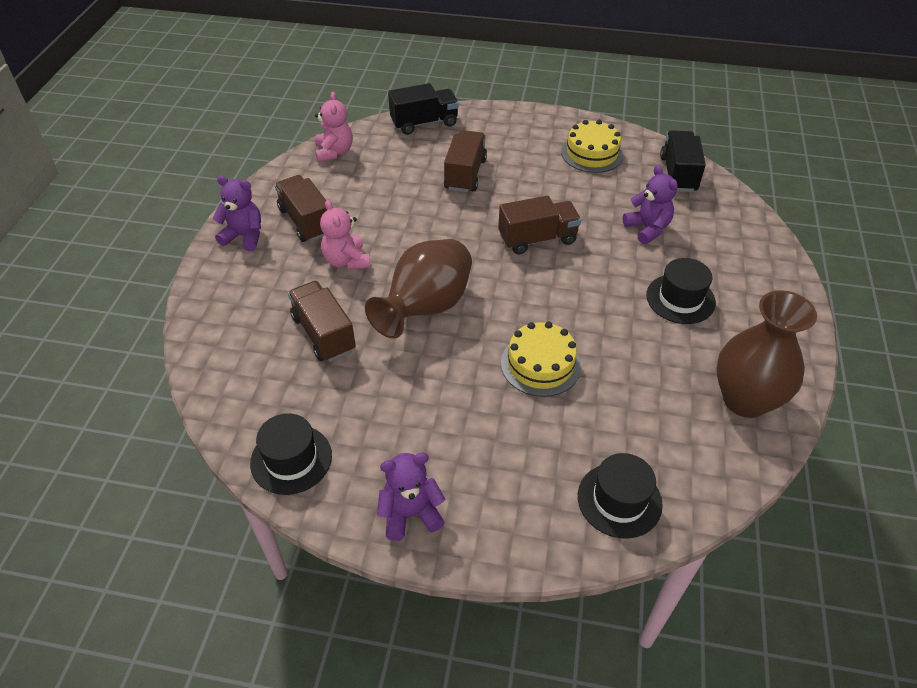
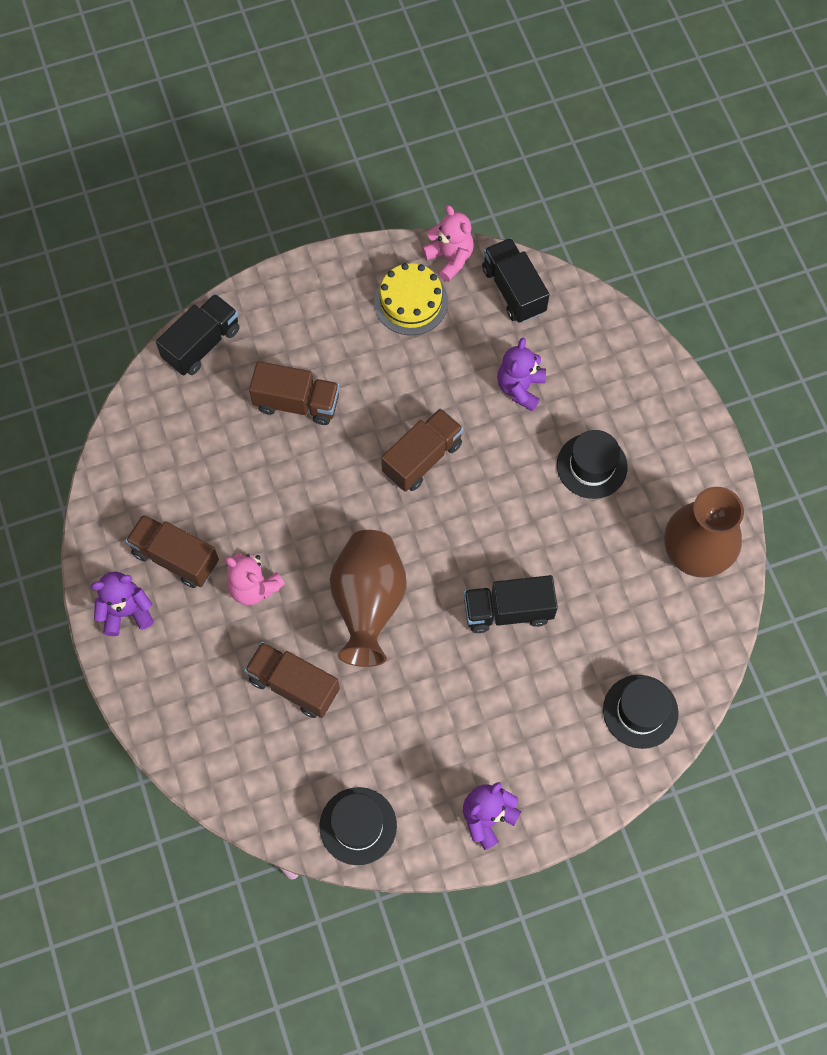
camera: 30 degrees left, 20 degrees up
pink teddy bear [315,92,353,162] -> pink teddy bear moved to [422,205,474,282]
brown truck [444,130,487,193] -> brown truck turned 120 degrees clockwise [249,361,340,425]
yellow cake [501,322,581,397] -> black truck [464,575,558,633]
purple teddy bear [622,165,678,244] -> purple teddy bear turned 105 degrees counterclockwise [497,338,546,411]

